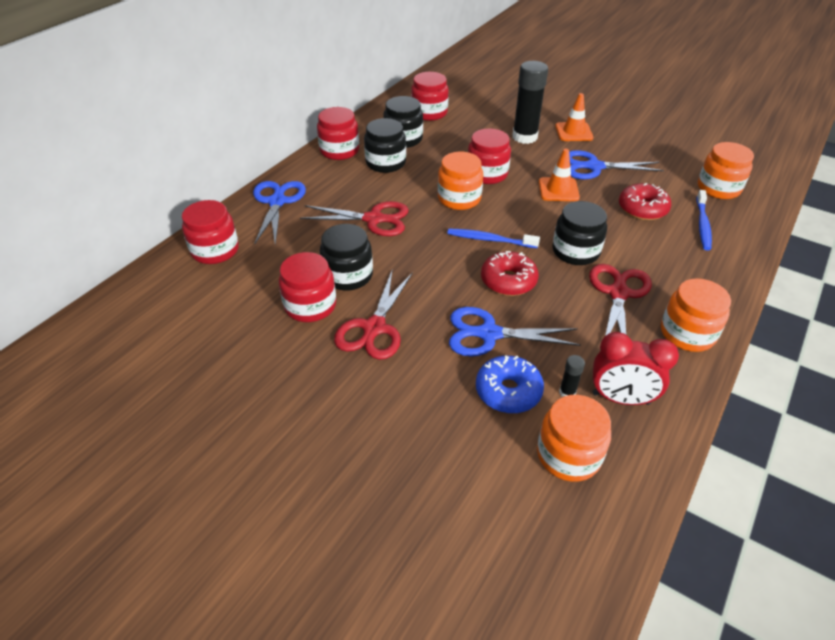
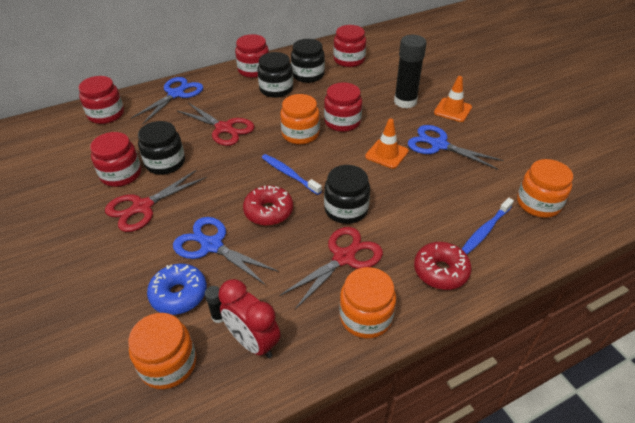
camera: 30 degrees right, 0 degrees up
red donut [619,183,672,220] -> red donut moved to [414,242,472,290]

